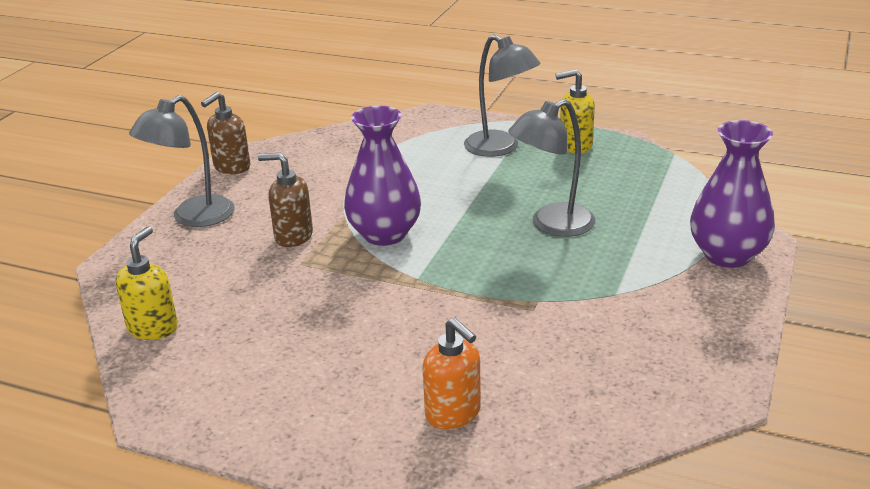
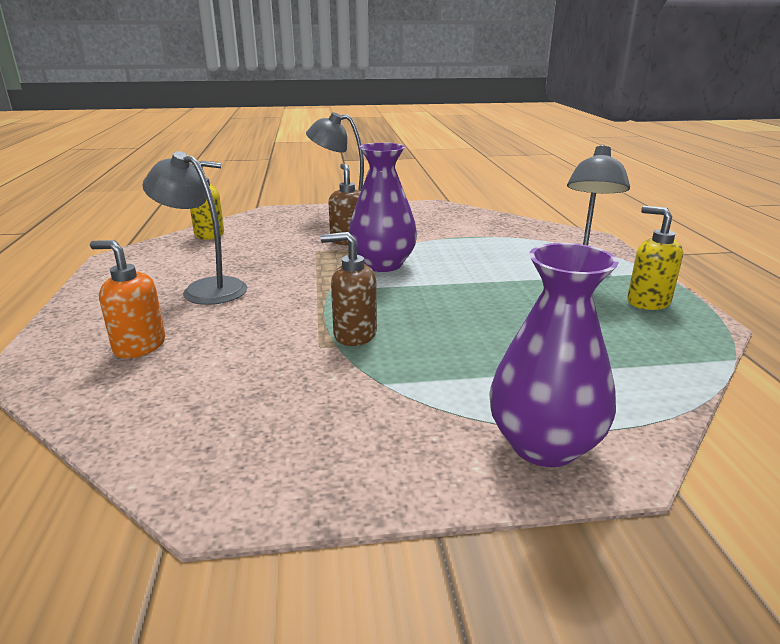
camera: 60 degrees right, 5 degrees down
brown soap dispenser [201,92,251,174] -> brown soap dispenser moved to [320,232,377,346]
orange soap dispenser [423,317,481,429] -> orange soap dispenser turned 90 degrees clockwise [90,240,165,358]
grey lamp [508,99,595,237] -> grey lamp moved to [142,151,247,305]

